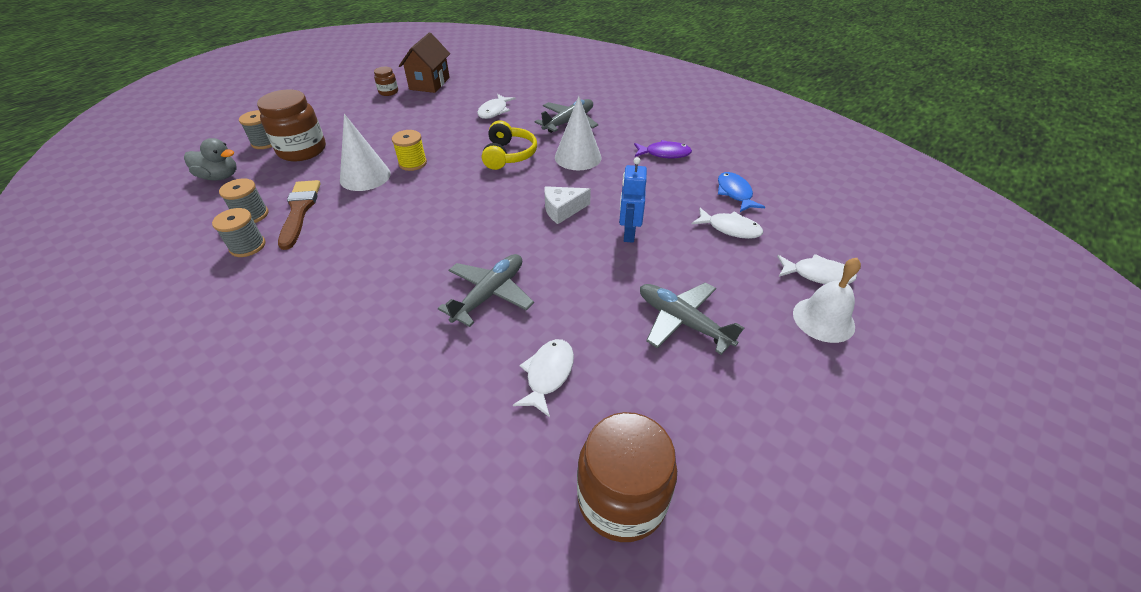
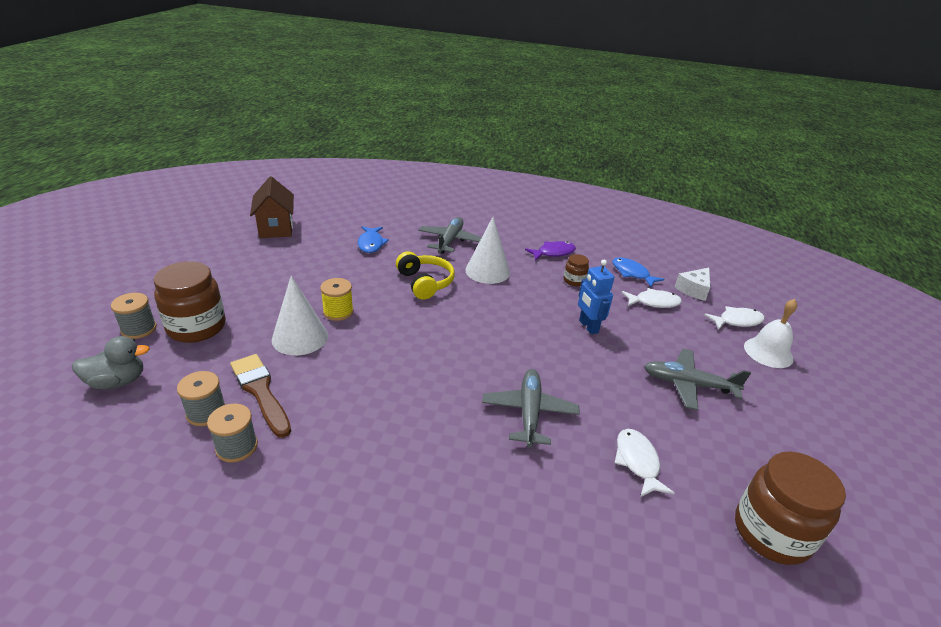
camera: 30 degrees left, 10 degrees down
brown jar [374,67,398,96] -> brown jar moved to [564,254,589,286]
white fish [477,94,516,119] -> blue fish [358,226,389,253]
white cheese [544,186,591,224] -> white cheese moved to [675,268,710,301]

